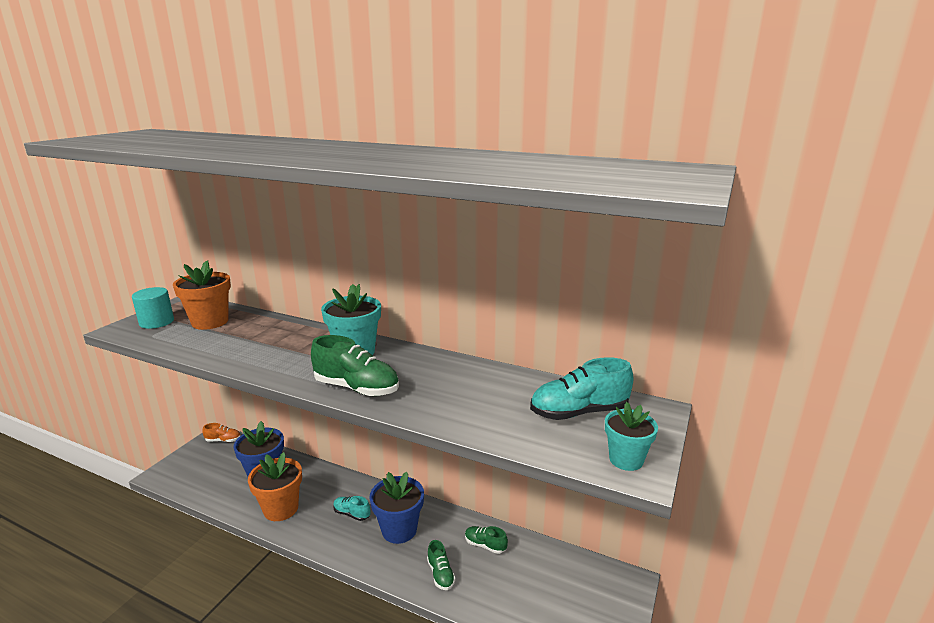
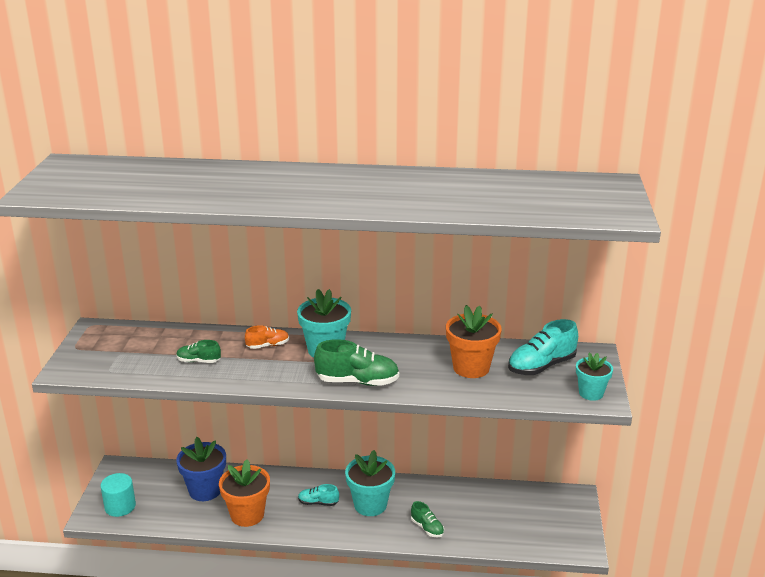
camera: 20 degrees left, 5 degrees up
turquoise cylinder [132,287,174,329] -> turquoise cylinder moved to [100,473,136,517]
orange flower pot [173,260,231,330] -> orange flower pot moved to [446,305,502,378]
orange shoe [202,423,241,442] -> orange shoe moved to [245,325,289,349]
blue flower pot [370,472,424,544] -> turquoise flower pot [345,450,395,516]
green shoe [465,526,508,554] -> green shoe moved to [177,340,221,363]

